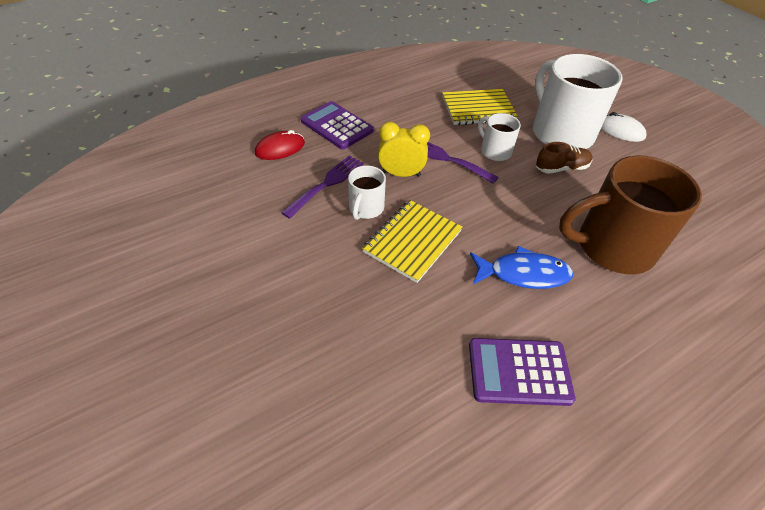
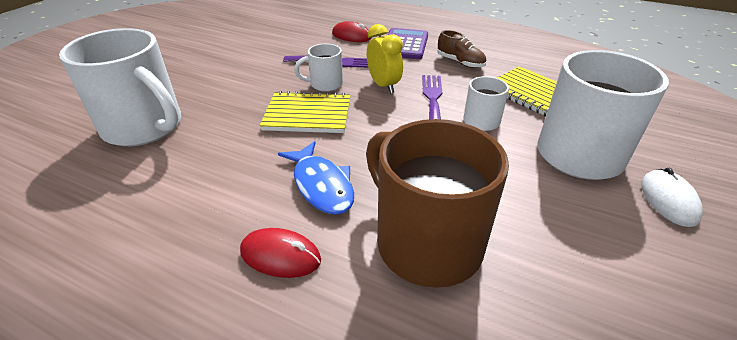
camera: 60 degrees right, 10 degrees down
purple calculator [469,338,576,406] -> none
brown shoe [536,142,592,174] -> brown shoe moved to [437,30,486,68]
none -> white mug [59,28,181,146]
none -> red mouse [240,228,321,278]

